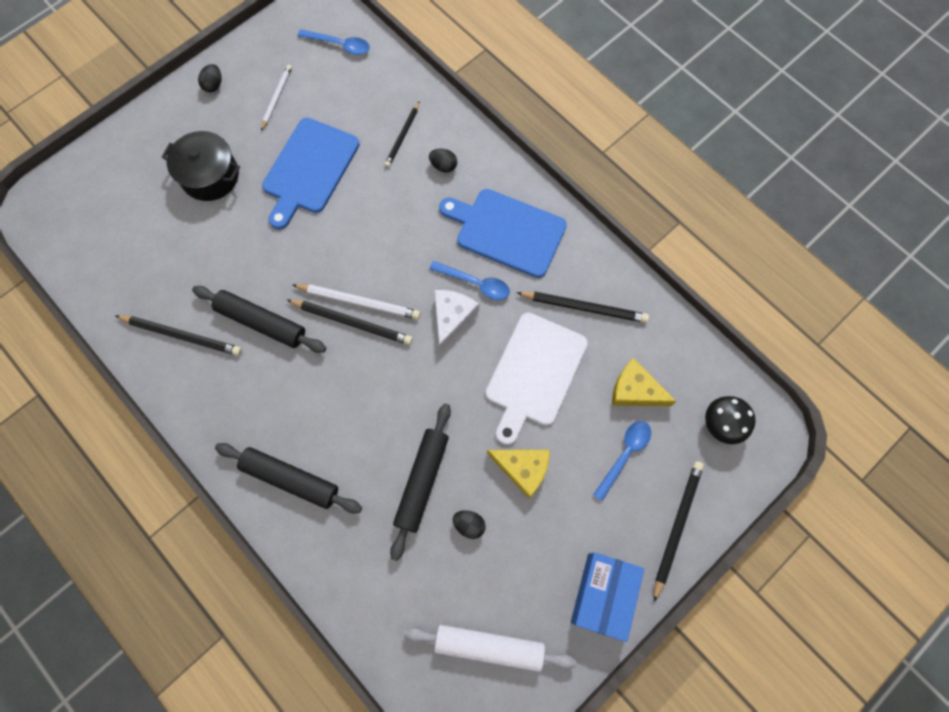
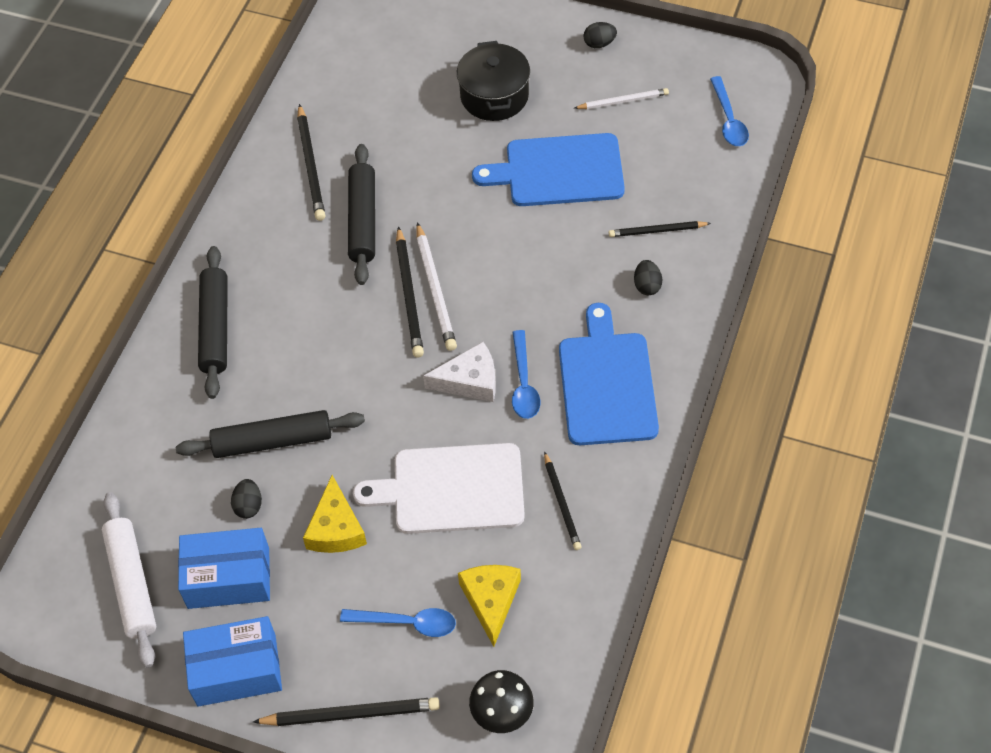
camera: 65 degrees right, 15 degrees down
black pencil [516,292,649,323] -> black pencil [544,451,582,550], size x0.66
none -> blue box [178,528,270,609]

